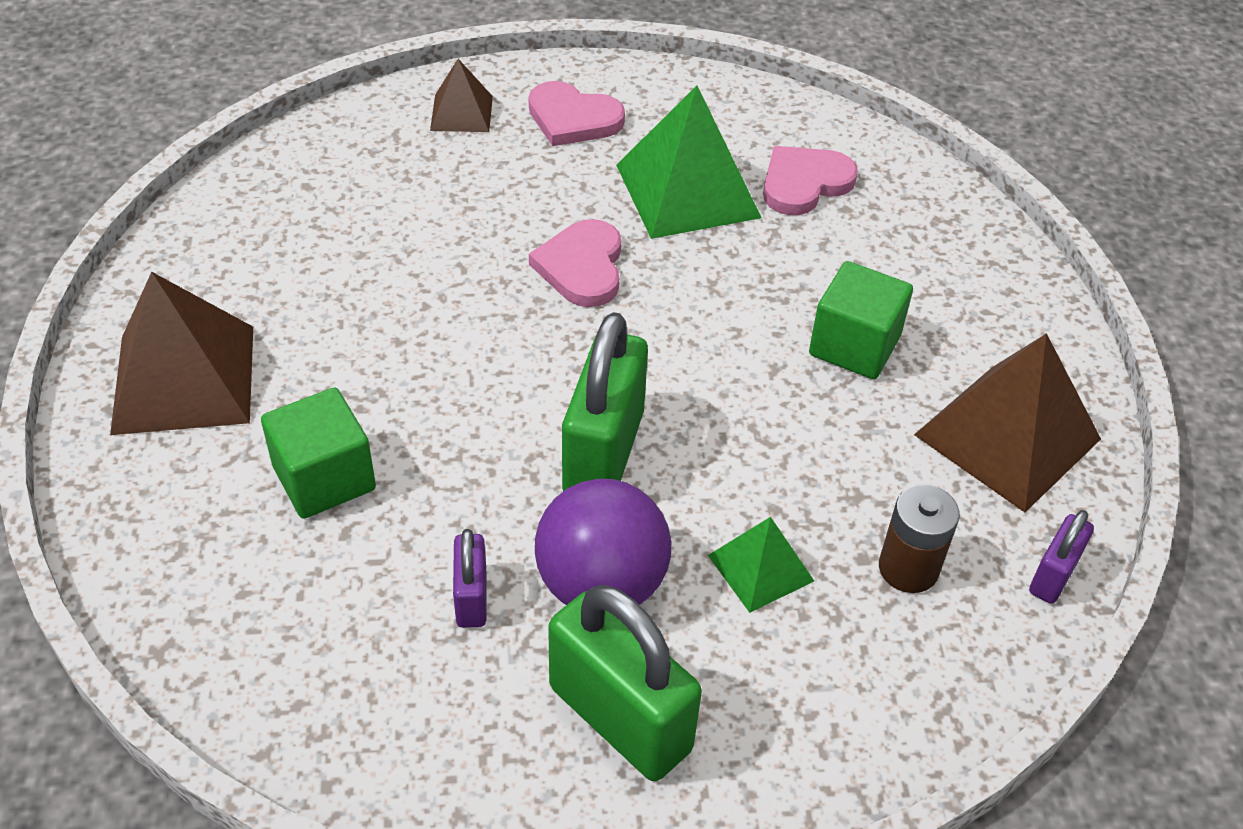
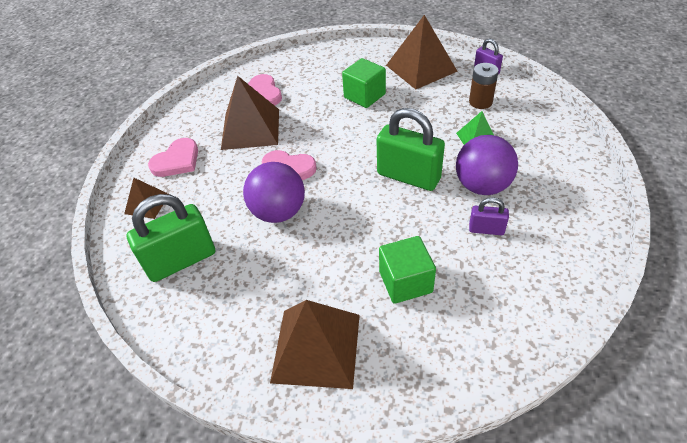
camera: 70 degrees left, 0 degrees up
green padlock [548,585,702,781] -> green padlock moved to [126,194,215,282]
green pyramid [616,85,762,239] -> brown pyramid [221,76,279,150]
none -> purple ball [243,162,305,223]

